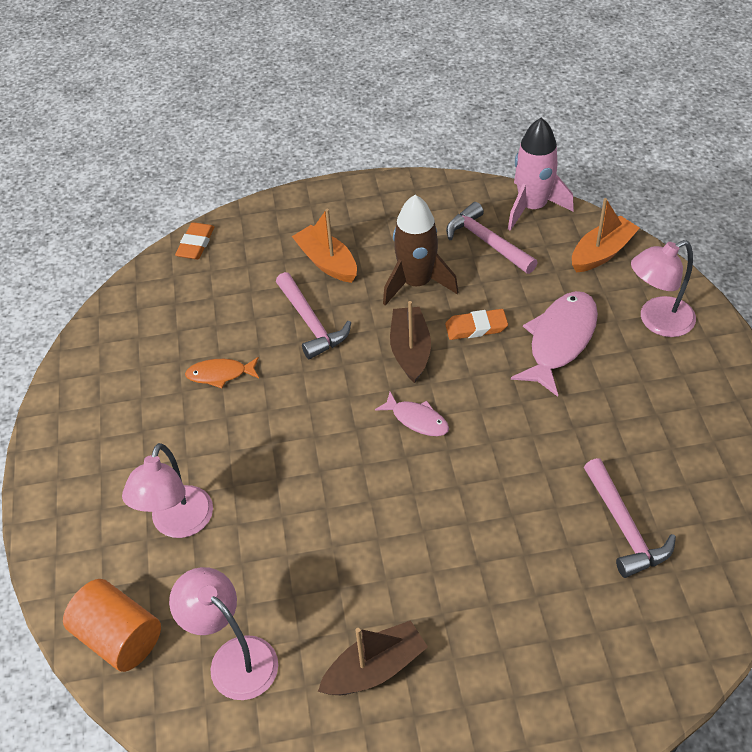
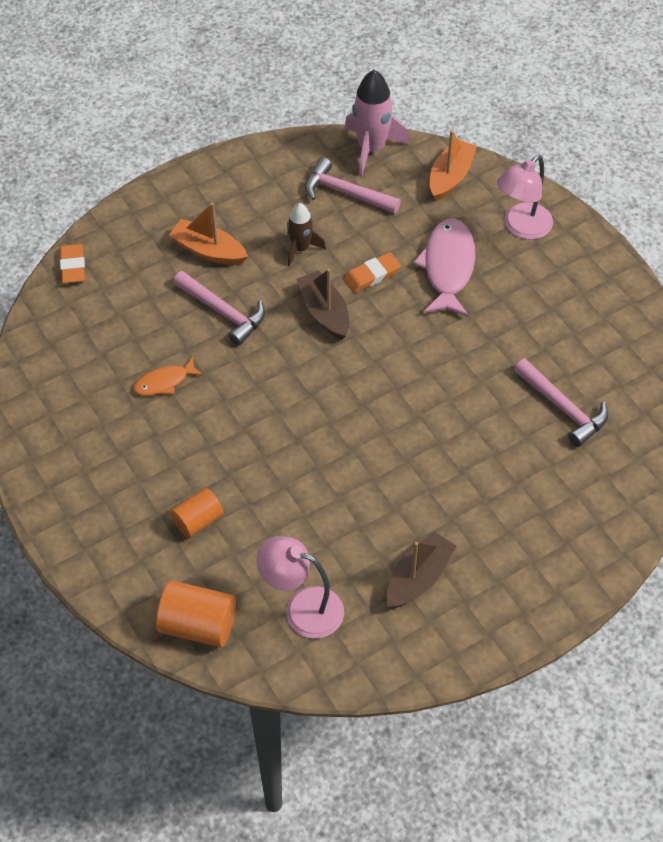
camera: 25 degrees left, 5 degrees up
pink lamp [122,443,213,538] -> orange cylinder [170,488,224,538]
pink fish [375,392,449,436] -> none
brown rocket [383,195,458,305] -> brown rocket [287,203,326,266], size x0.61

